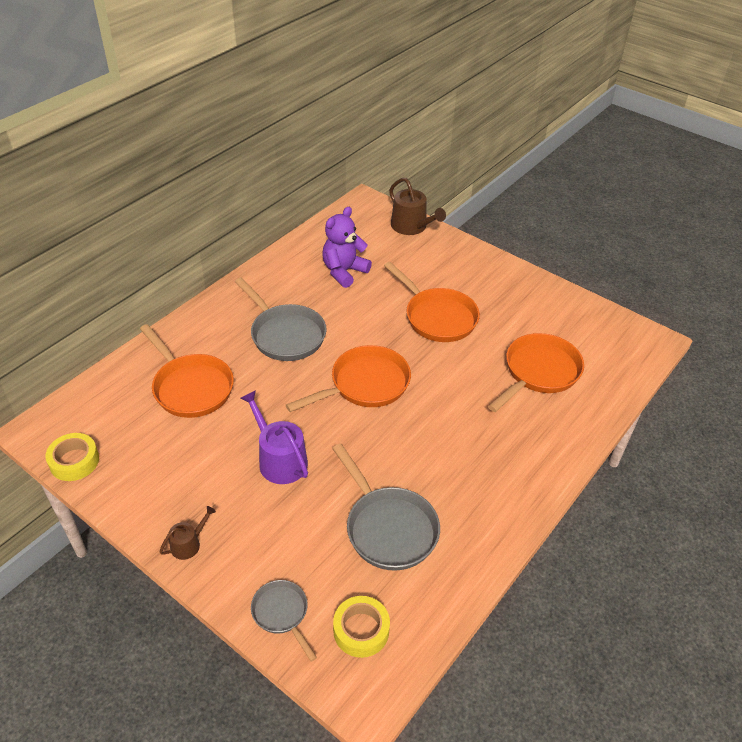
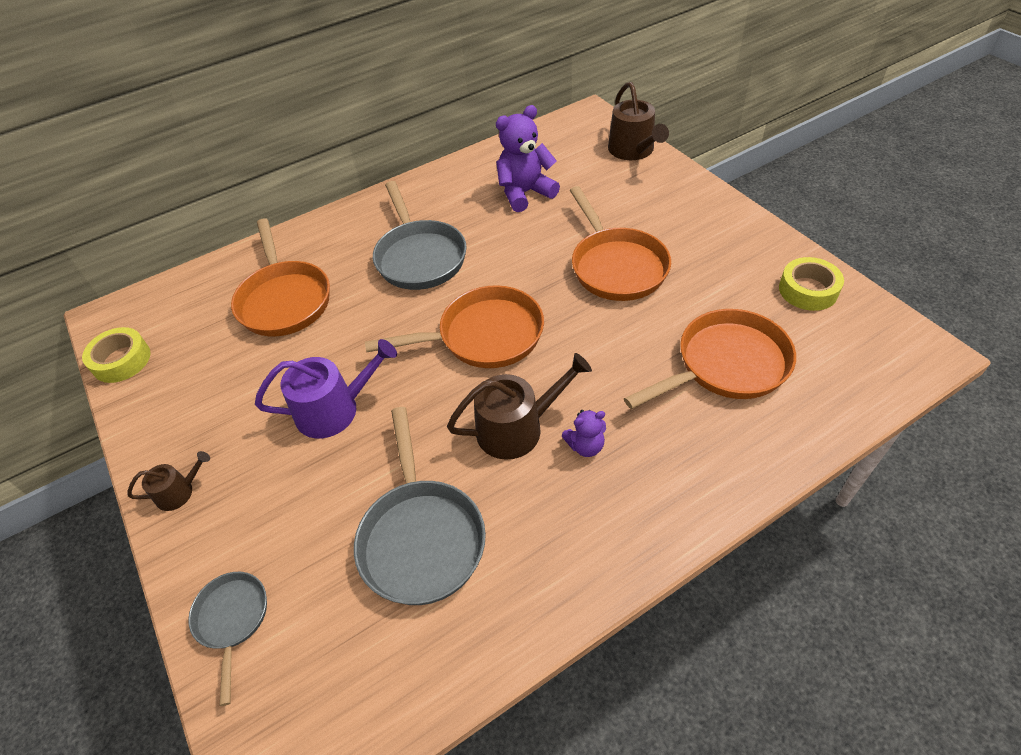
camera: 25 degrees right, 5 degrees up
purple watering can [241,390,308,484] -> purple watering can turned 90 degrees clockwise [255,339,397,439]
yellow tape [333,596,390,658] -> yellow tape moved to [779,257,844,311]
none -> brown watering can [447,353,592,460]
none -> purple teddy bear [562,410,606,457]

